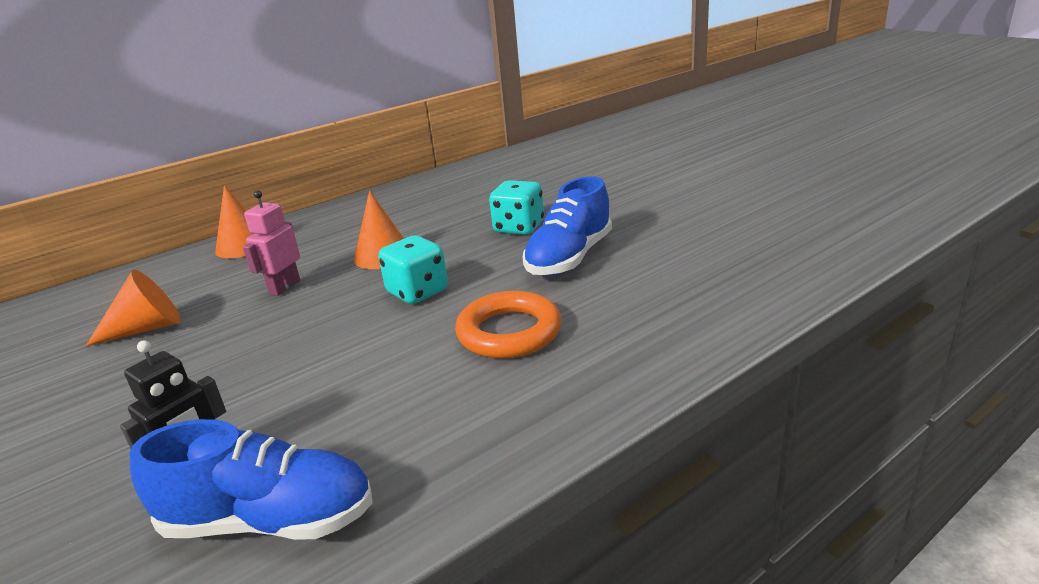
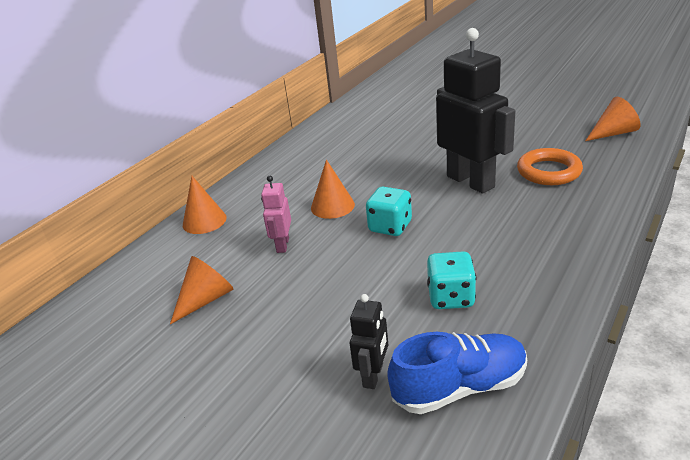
camera: 20 degrees left, 5 degrees up
orange ring [455,291,561,358] -> orange ring moved to [517,148,583,185]
turquoise dice [489,180,544,235] -> turquoise dice moved to [427,251,476,309]
blue shoe [523,176,612,276] -> black robot [436,28,515,194]
none -> orange cone [585,97,640,141]

